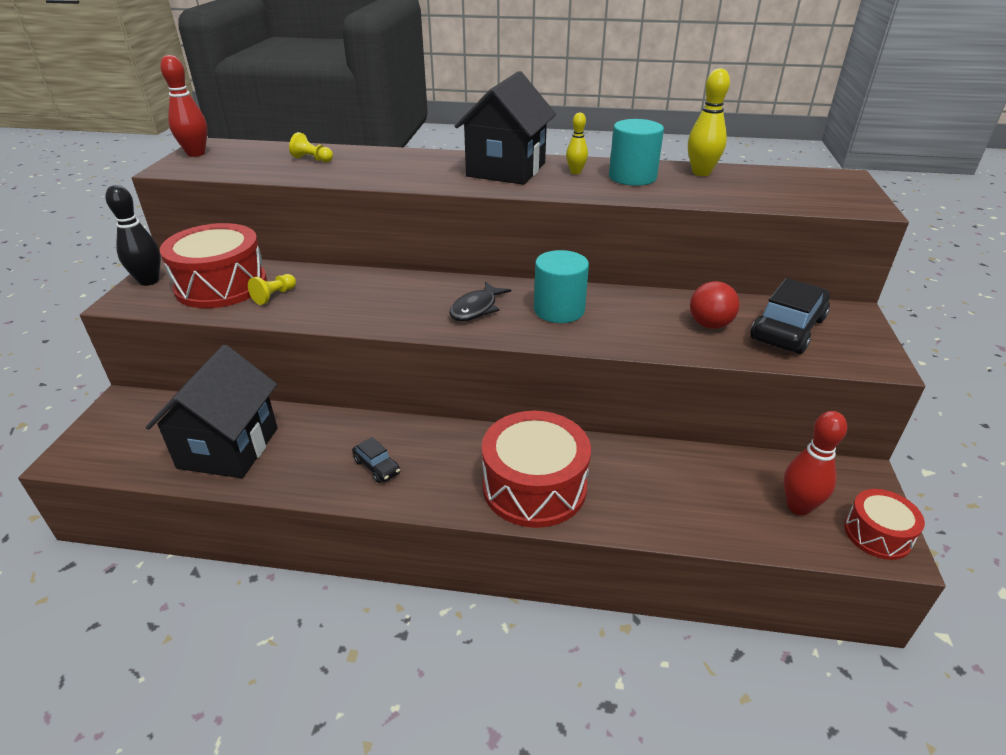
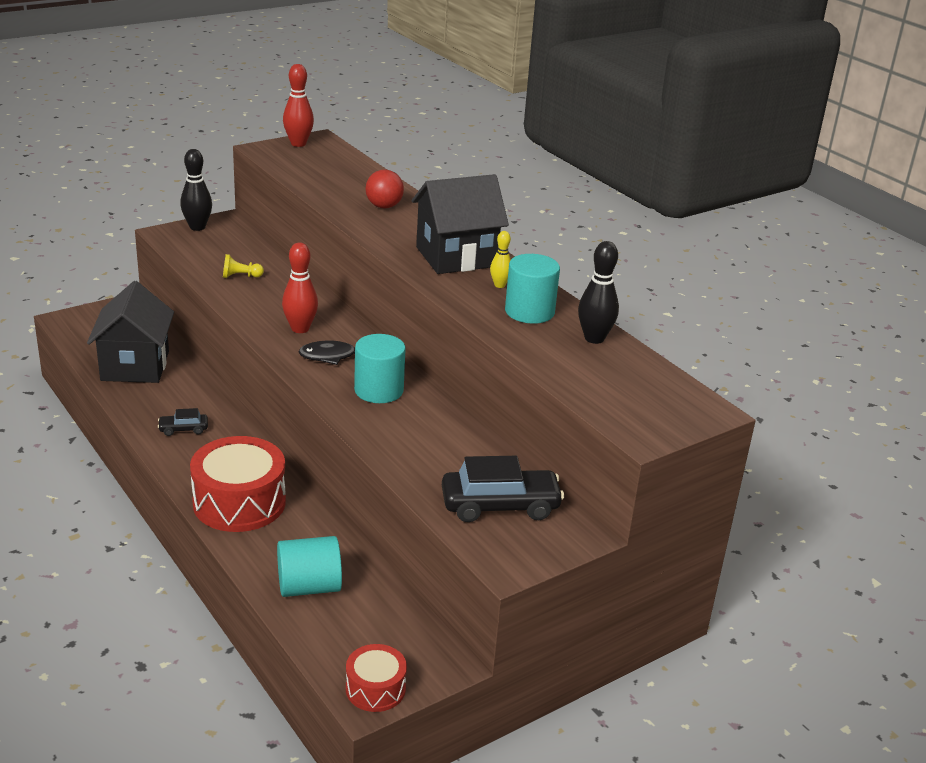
camera: 45 degrees right, 5 degrees down
black house [145,345,278,478] -> black house turned 60 degrees counterclockwise [87,281,174,383]
red drum [160,223,267,308] -> none
yellow pawn [289,132,333,162] -> none
black car [352,437,400,483] -> black car turned 75 degrees clockwise [158,408,208,436]
yellow bowling pin [688,68,730,176] -> black bowling pin [578,241,619,344]
red ball [690,281,740,329] -> red ball moved to [365,170,404,208]
red bowling pin [783,411,847,516] -> red bowling pin moved to [282,242,318,333]
none -> turquoise cylinder [277,536,342,597]

